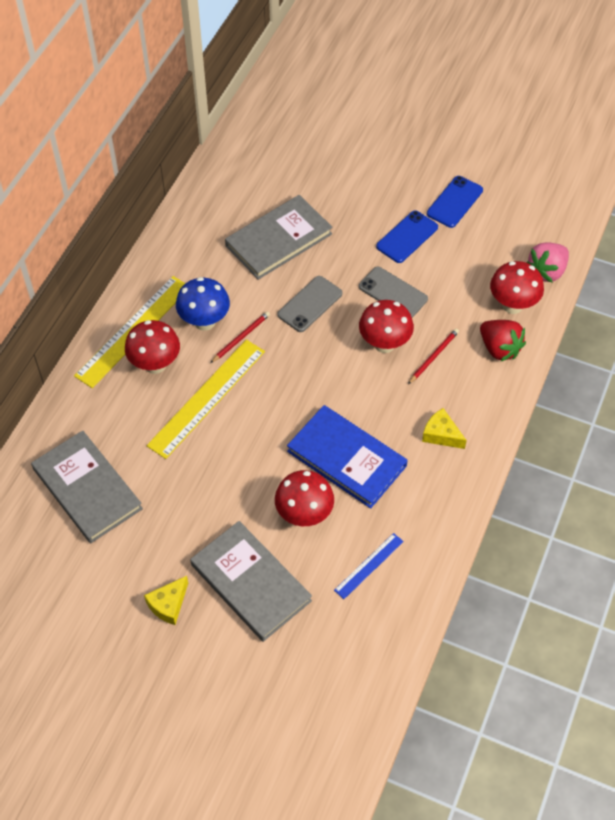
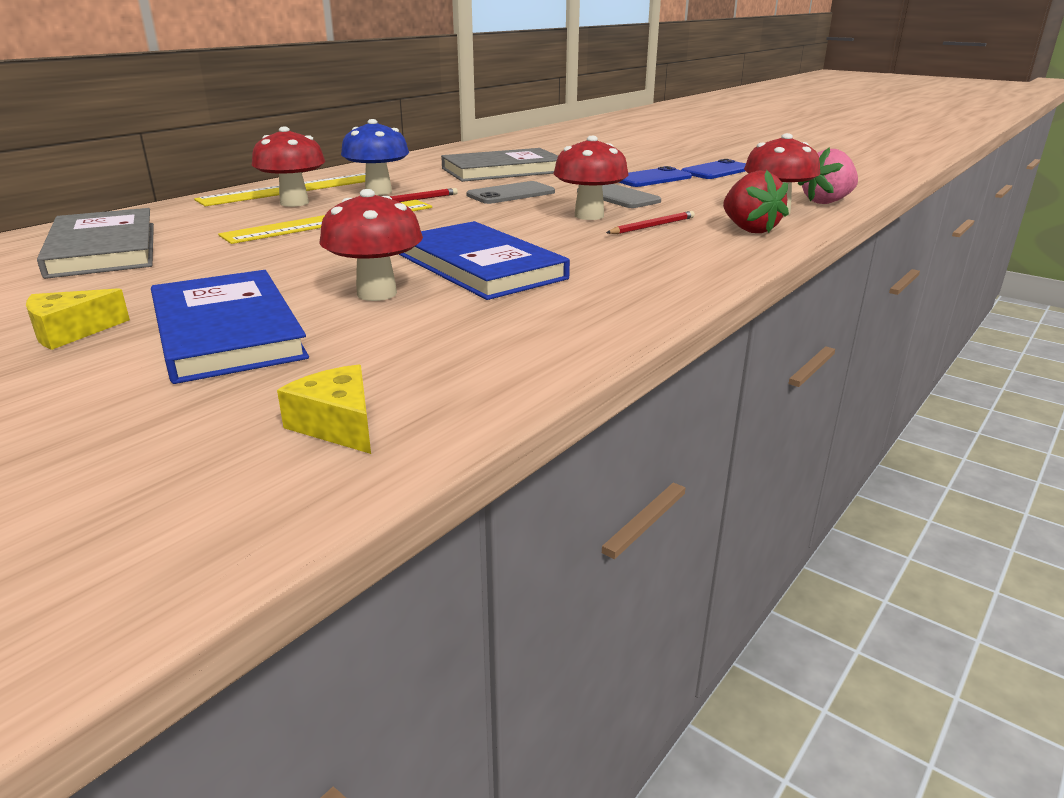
camera: 15 degrees right, 30 degrees down
grey book [190,521,312,642] -> blue book [151,270,309,384]
blue ruler [334,533,404,599] -> none
yellow cheese [422,408,467,449] -> yellow cheese moved to [277,365,371,454]

